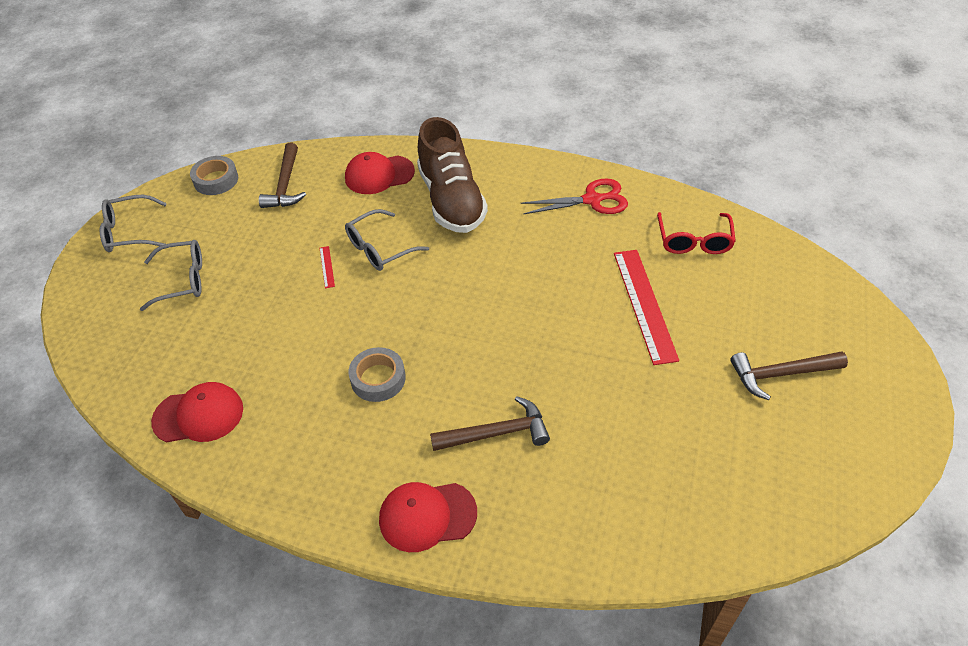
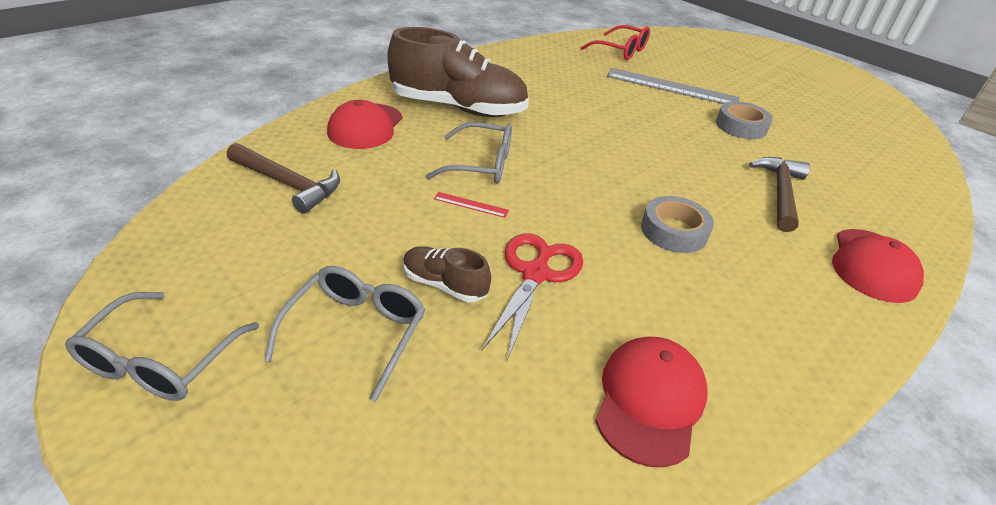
camera: 65 degrees left, 10 degrees down
grey tape [190,156,238,195] -> grey tape moved to [716,101,773,139]
grey glasses [345,209,429,271] -> grey glasses turned 75 degrees counterclockwise [426,122,512,183]
red scissors [520,178,628,215] -> red scissors moved to [482,233,583,360]
red ruler [614,250,679,365] -> grey ruler [607,68,740,104]
brown hammer [730,351,848,400] -> none
none -> brown shoe [403,246,491,302]

